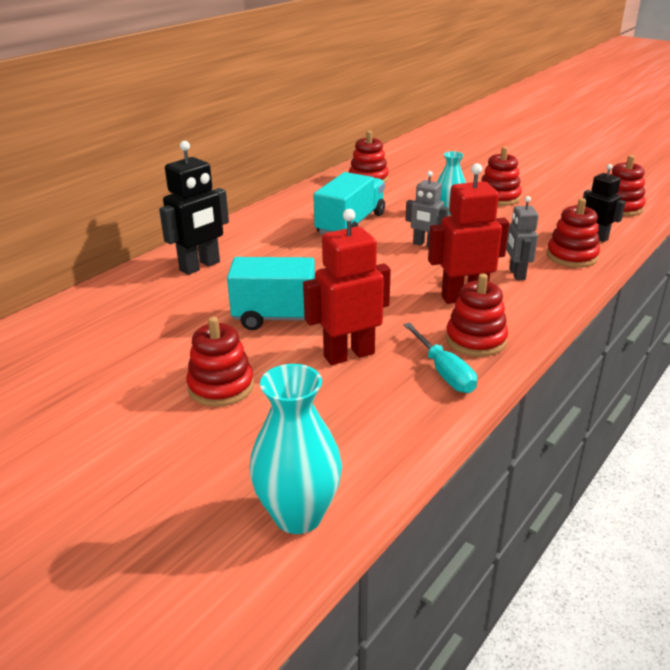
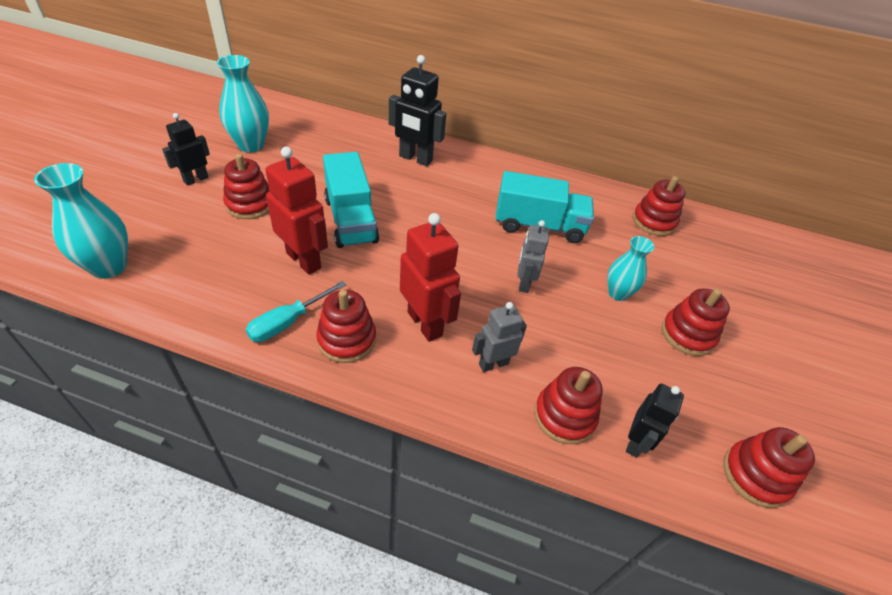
camera: 65 degrees right, 15 degrees up
none -> black robot [162,113,210,186]
none -> turquoise vase [217,55,269,152]

